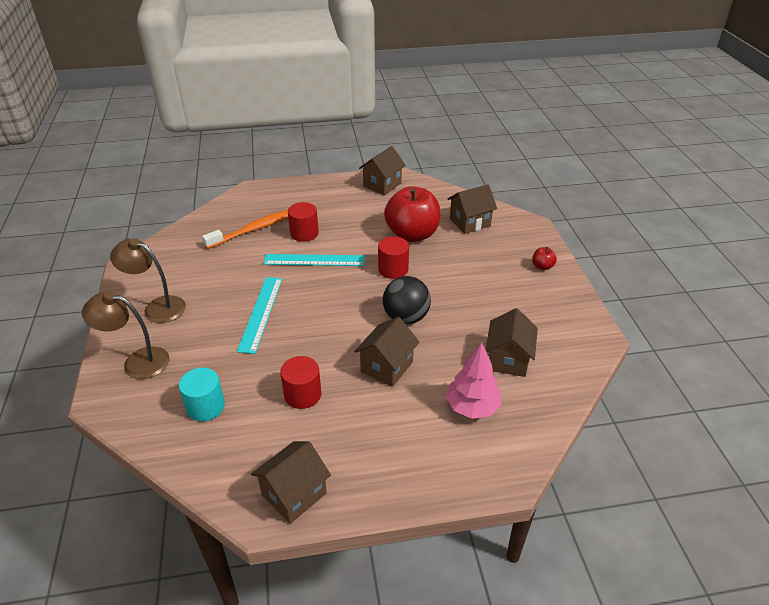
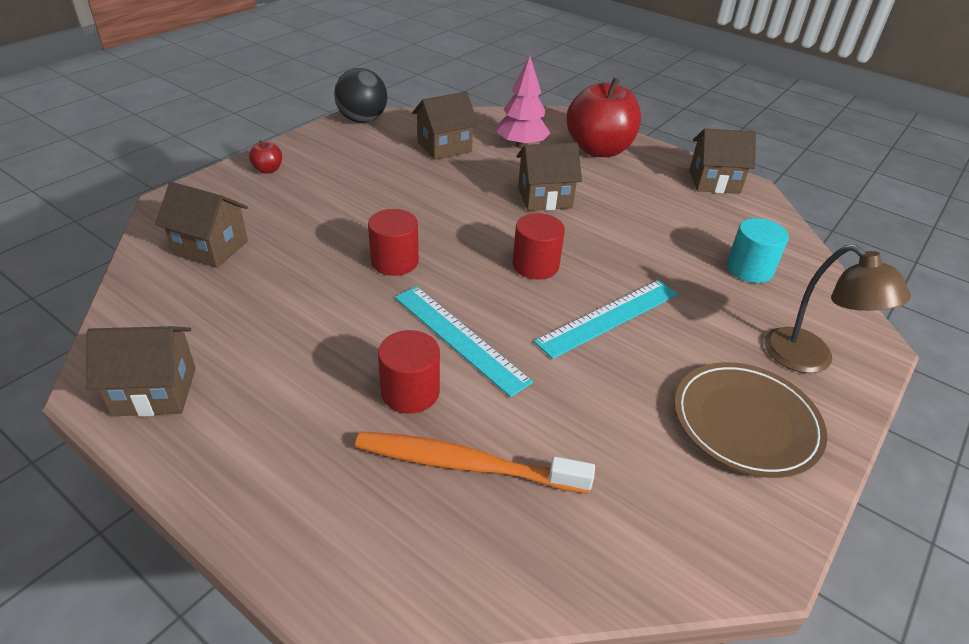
camera: 135 degrees left, 0 degrees up
brown lamp [110,238,186,323] -> brown plate [674,362,827,478]
red cylinder [280,356,321,409] -> red cylinder moved to [512,213,565,279]
black ball [383,276,431,324] -> black ball moved to [334,68,387,123]
red apple [384,186,440,242] -> red apple moved to [567,78,641,157]

